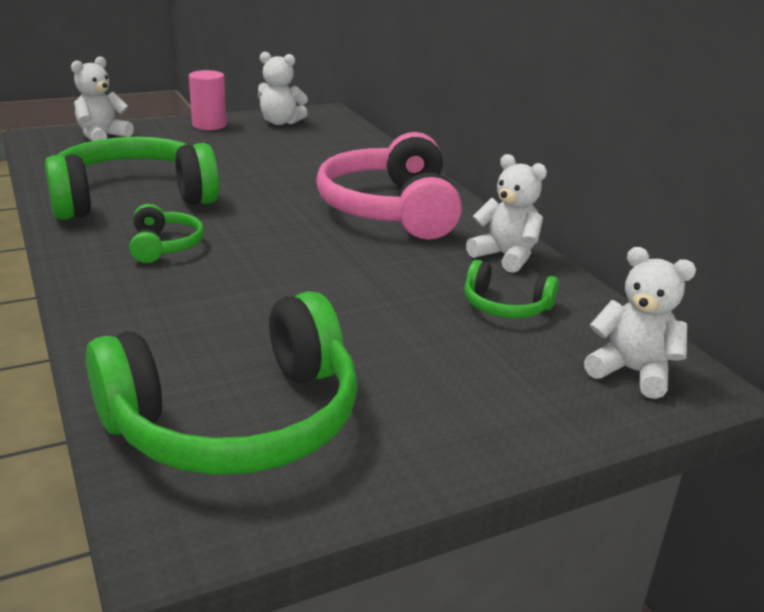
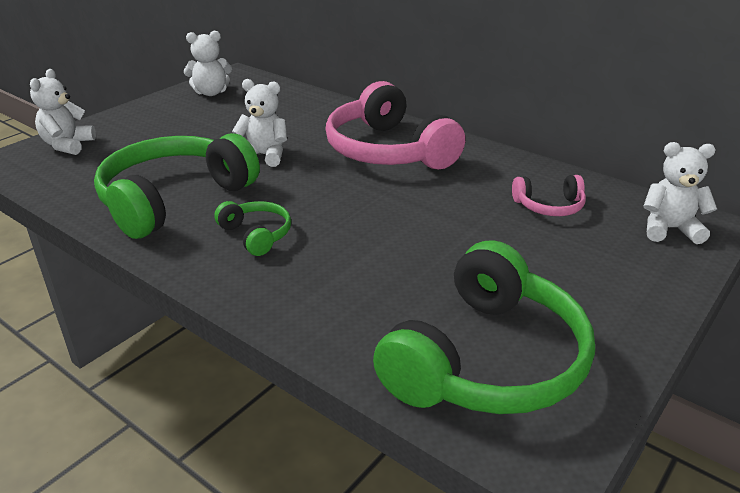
camera: 25 degrees left, 5 degrees up
pink cylinder [189,70,227,130] -> none
green headphones [464,260,559,318] -> pink headphones [512,175,586,216]
white teddy bear [466,154,547,273] -> white teddy bear moved to [232,79,287,167]

